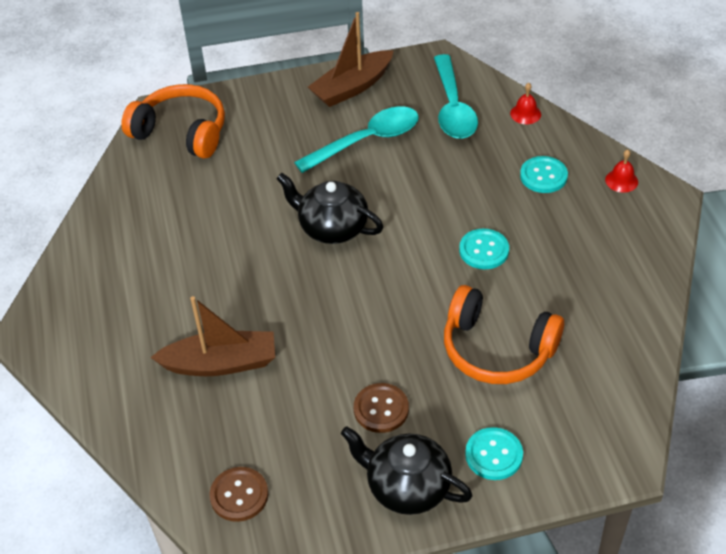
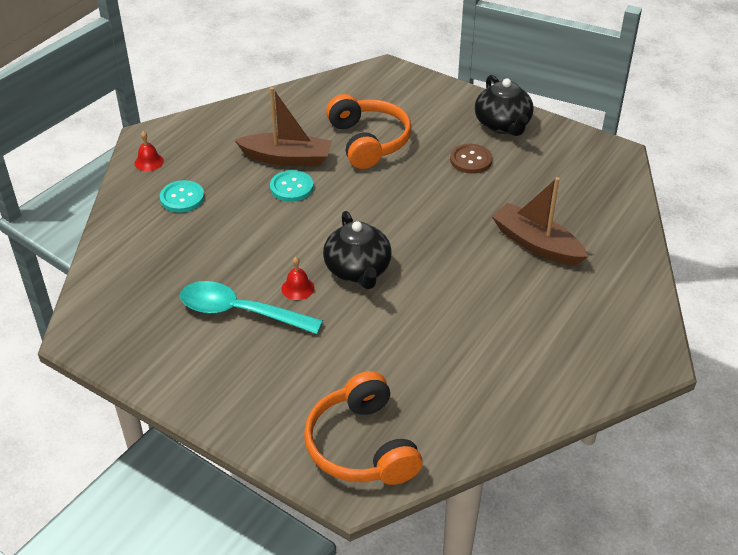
camera: 135 degrees left, 5 degrees down
brown button [209,467,268,522] -> none
brown boat [308,12,394,107] -> brown boat moved to [234,87,332,166]
turquoise spoon [434,54,478,139] -> none
turquoise button [465,427,523,480] -> none
red bell [510,83,541,124] -> red bell moved to [281,257,314,300]

